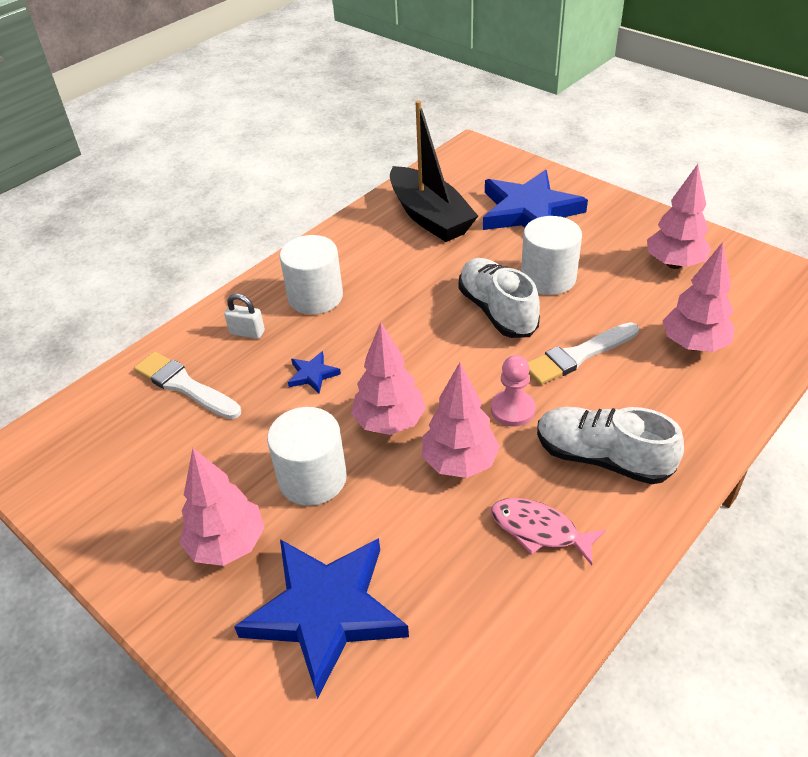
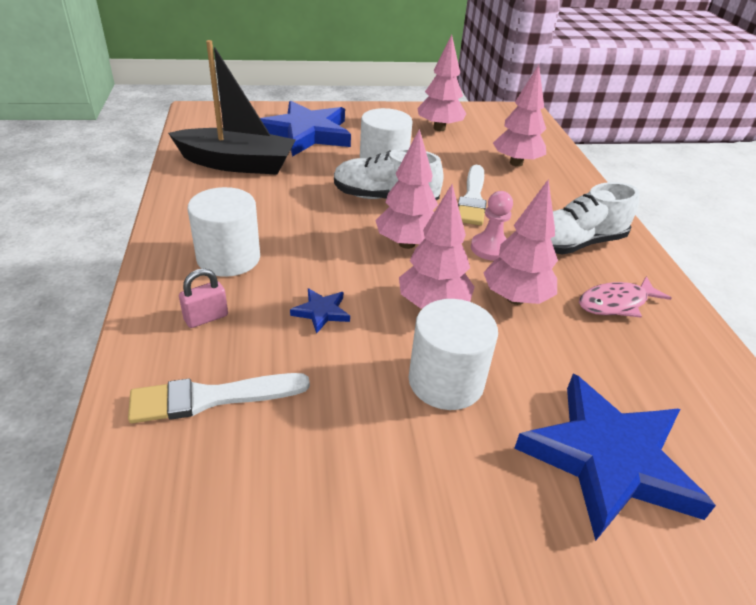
camera: 55 degrees left, 5 degrees down
pink tree [179,448,265,566] -> pink tree moved to [375,129,438,249]
white padlock [224,294,265,339] -> pink padlock [179,268,228,328]

